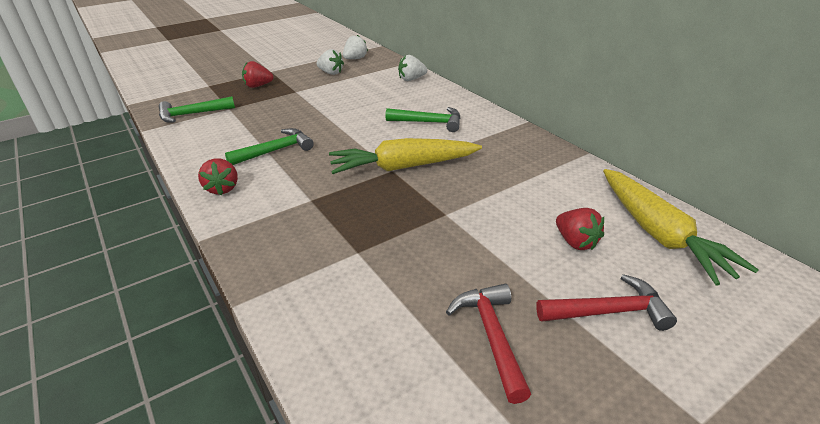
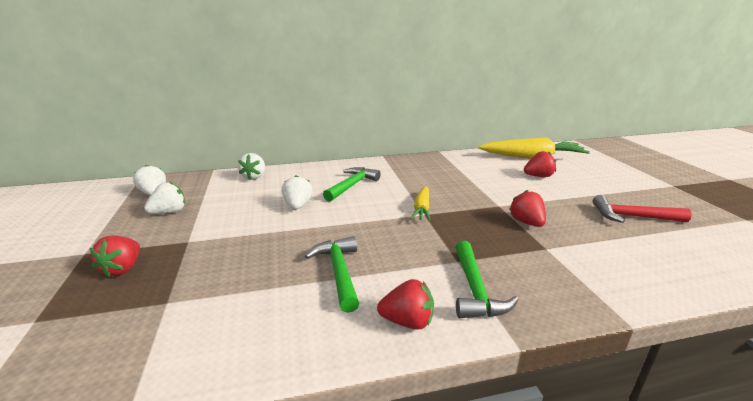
camera: 70 degrees left, 10 degrees down
green hammer [159,96,235,122] -> green hammer moved to [455,241,519,318]
yellow carrot [329,138,482,174] -> yellow carrot [410,186,431,221], size x0.53
red hammer [536,274,677,331] -> none
none -> white strawberry [282,175,313,209]
none -> red strawberry [509,190,546,227]

